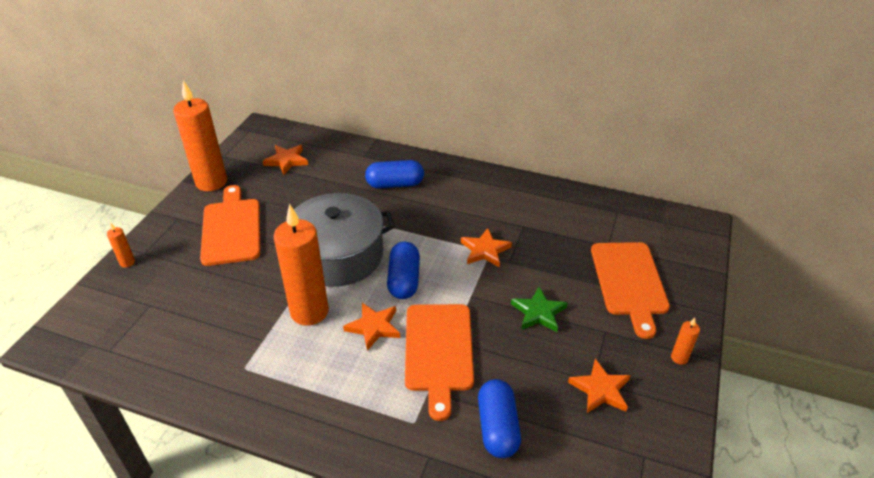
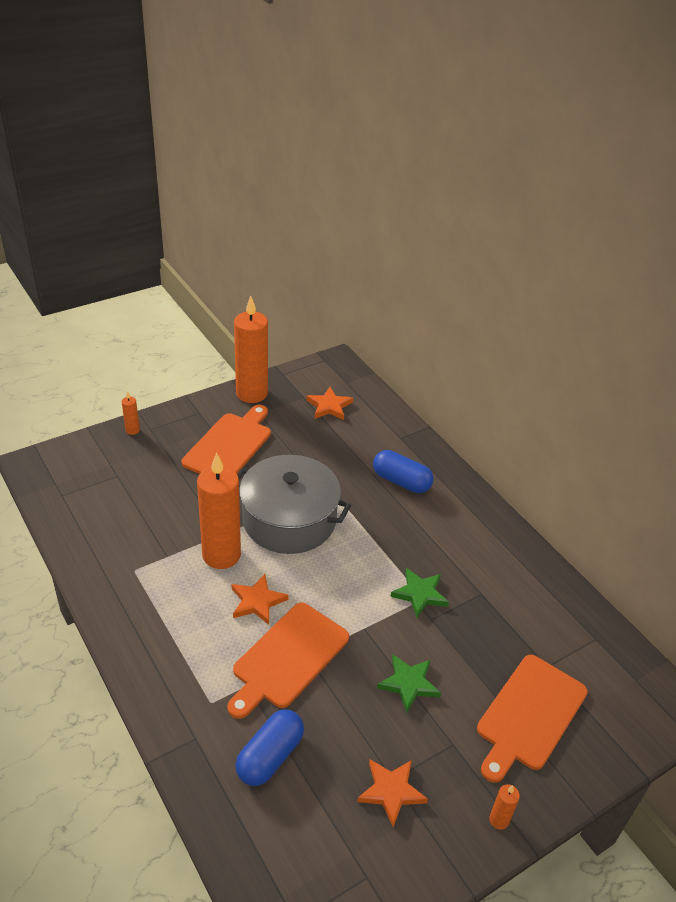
camera: 35 degrees right, 0 degrees up
blue capsule [387,242,420,299] -> none
orange star [461,228,512,267] -> green star [390,568,449,618]

